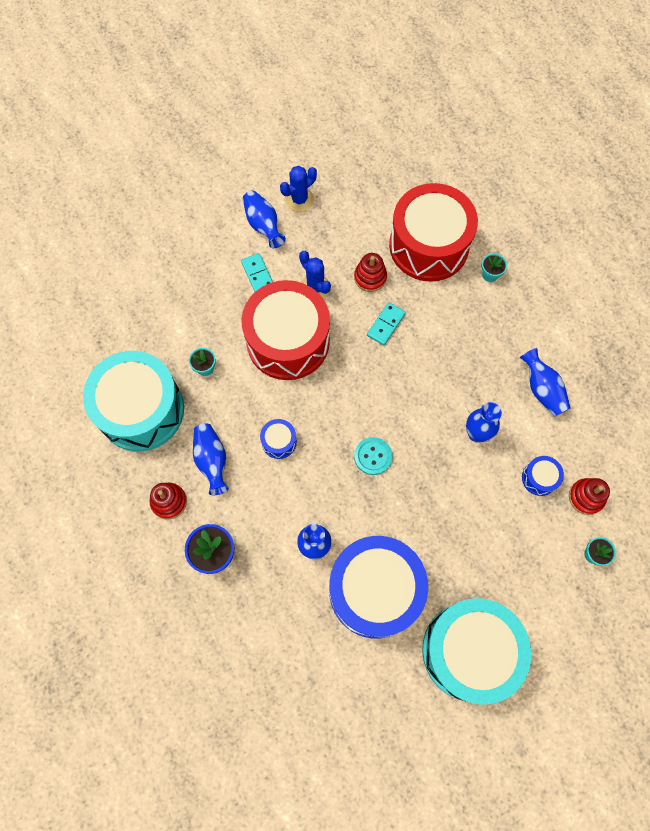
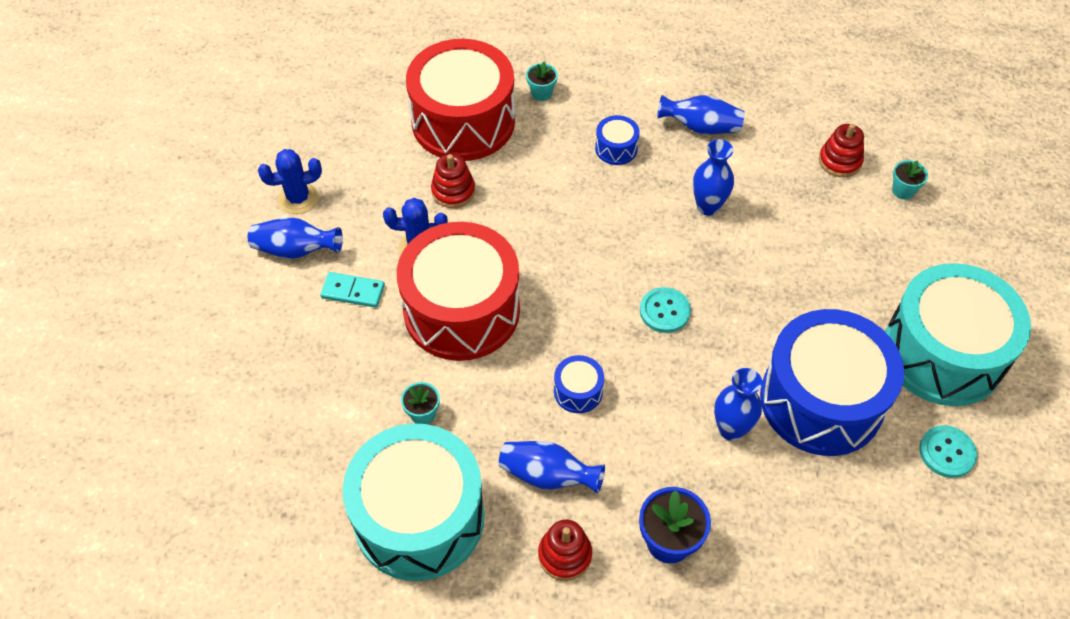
camera: 55 degrees left, 15 degrees down
blue cactus [280,166,317,212] -> blue cactus turned 75 degrees clockwise [258,149,322,214]
turquoise domino [367,302,406,345] -> none
blue drum [522,456,564,496] -> blue drum moved to [595,115,640,165]
none -> turquoise button [919,425,977,478]

